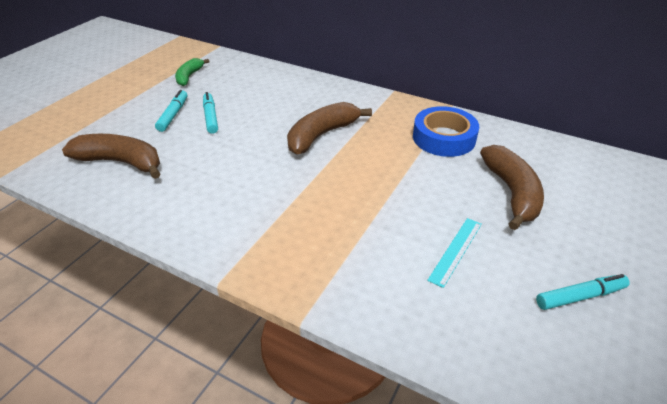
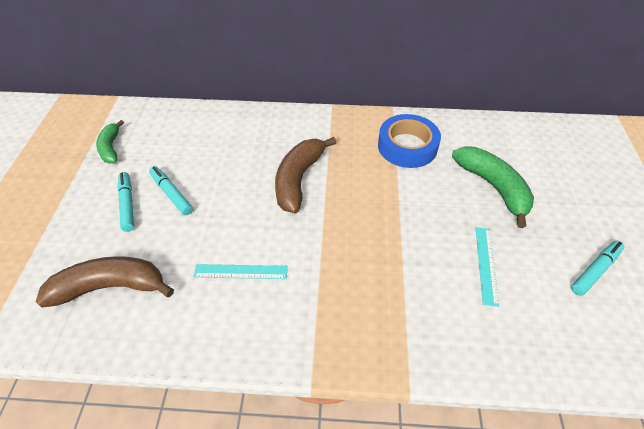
camera: 25 degrees left, 10 degrees up
brown banana [480,145,544,230] -> green banana [452,147,534,228]
none -> turquoise ruler [194,264,288,279]

